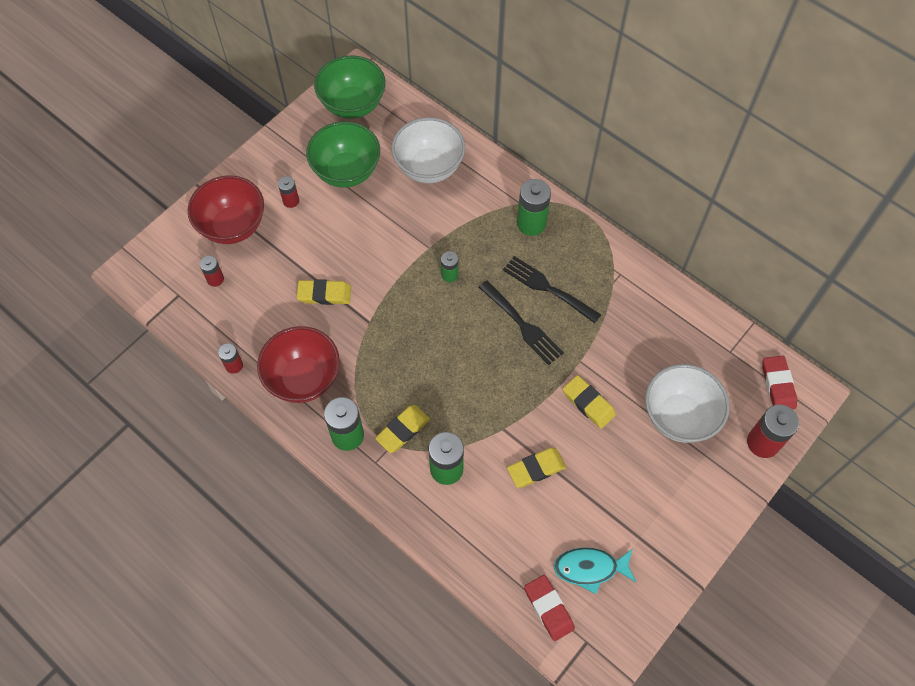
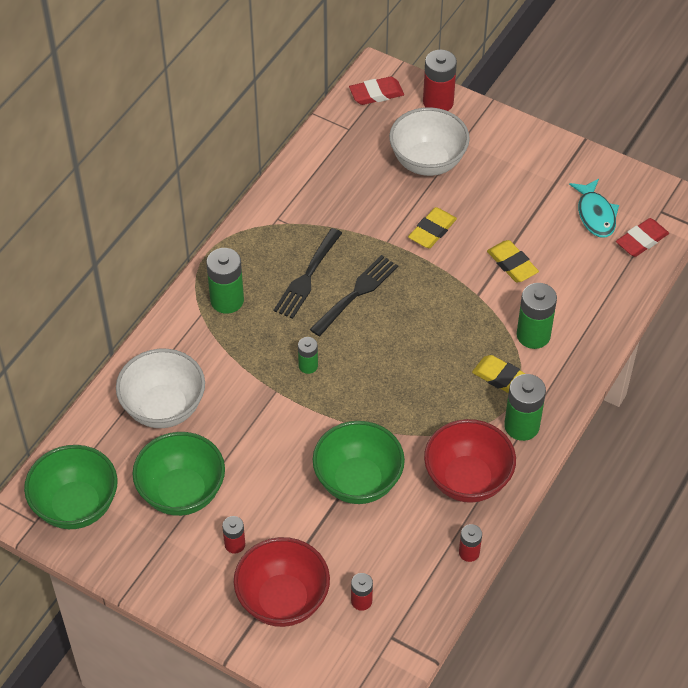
camera: 100 degrees left, 10 degrees down
yellow eraser [297,279,351,305] -> green bowl [313,421,405,504]

